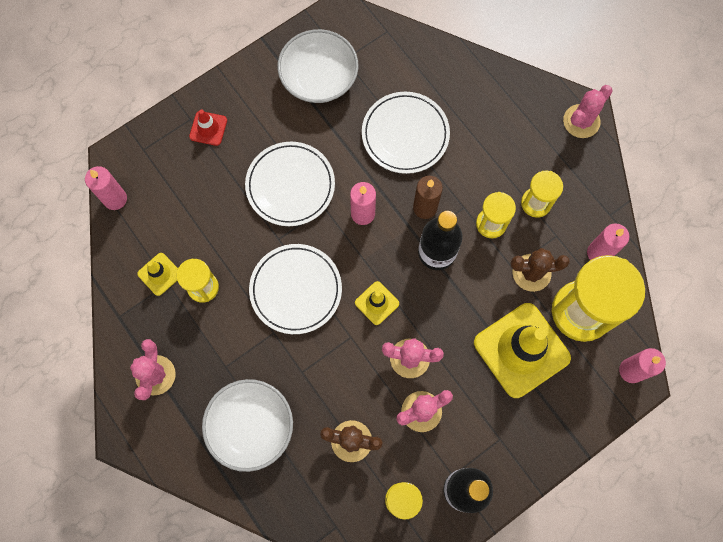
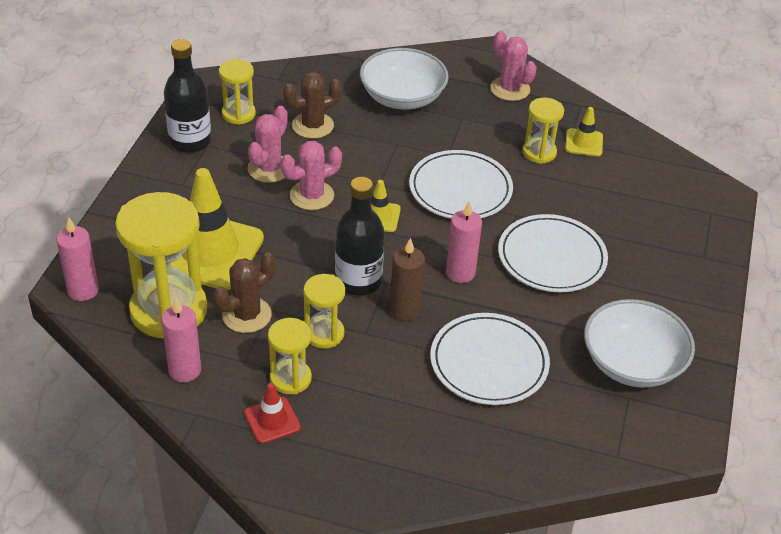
camera: 140 degrees right, 30 degrees down
pink candle [85,166,127,210] -> none
red traffic cone [189,110,227,146] -> red traffic cone moved to [244,383,301,444]
pink cactus [563,85,613,138] -> none

